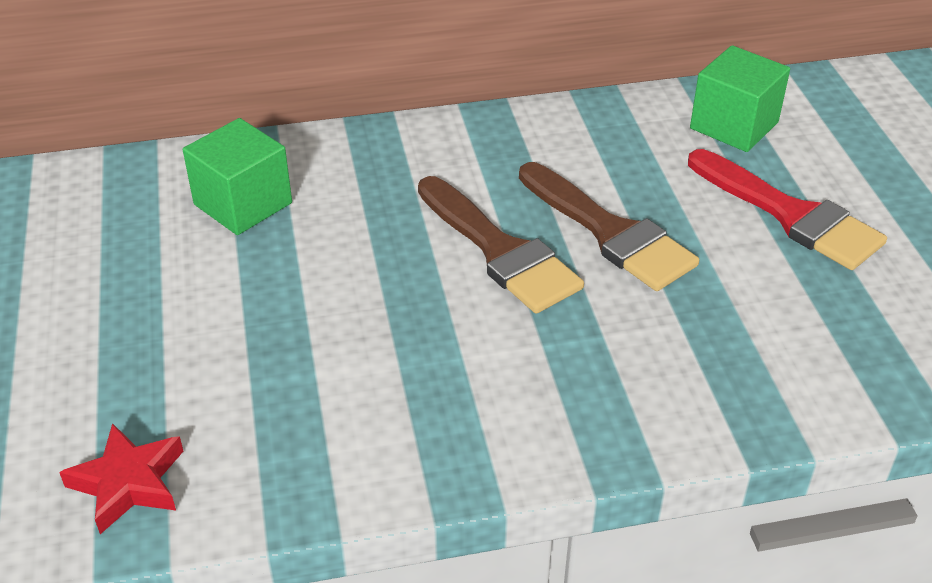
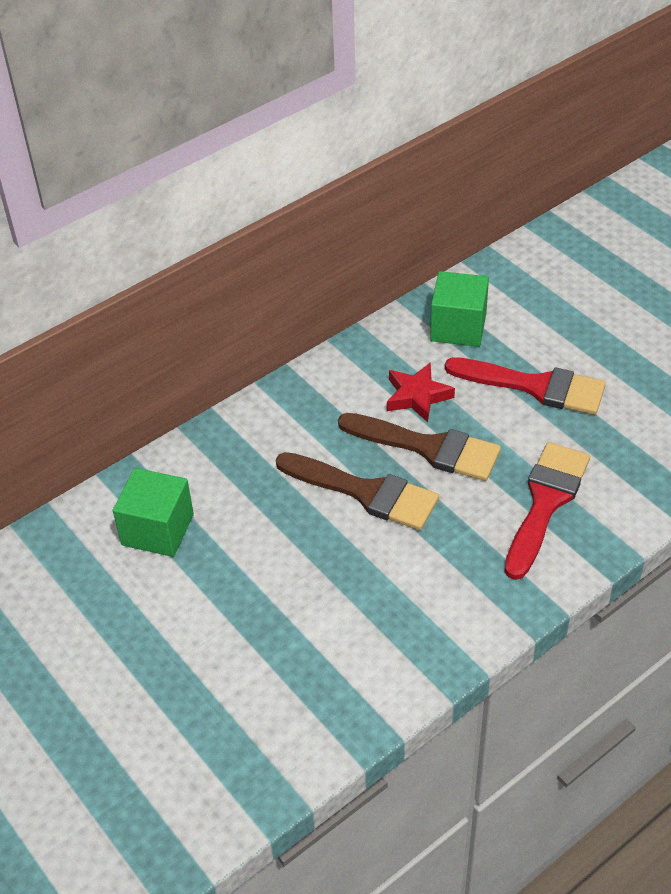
camera: 25 degrees left, 5 degrees up
red star [59,423,183,534] -> red star moved to [387,363,455,423]
none -> red brush [505,442,590,580]

